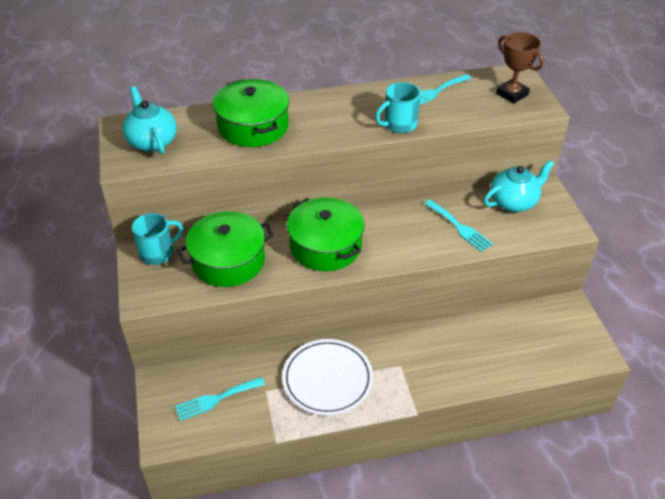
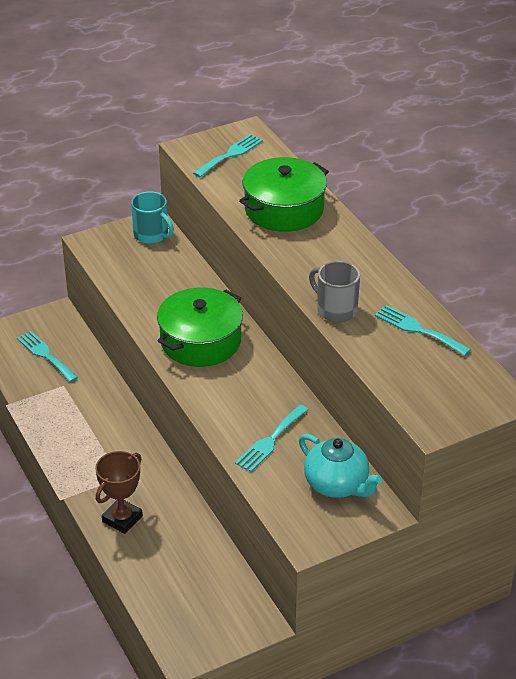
camera: 75 degrees right, 5 degrees down
turquoise teapot [122,86,177,154] -> turquoise fork [193,134,263,177]
green pot [177,211,274,287] -> none
white plate [282,339,373,415] -> none
turquoise mug [375,82,421,133] -> grey mug [309,261,360,322]
brown trophy [496,32,544,104] -> brown trophy moved to [95,451,143,534]

